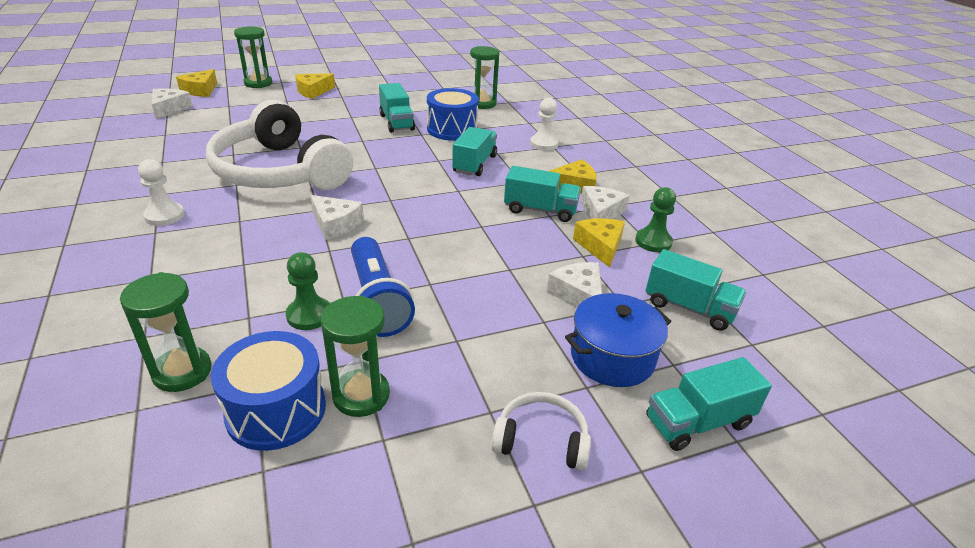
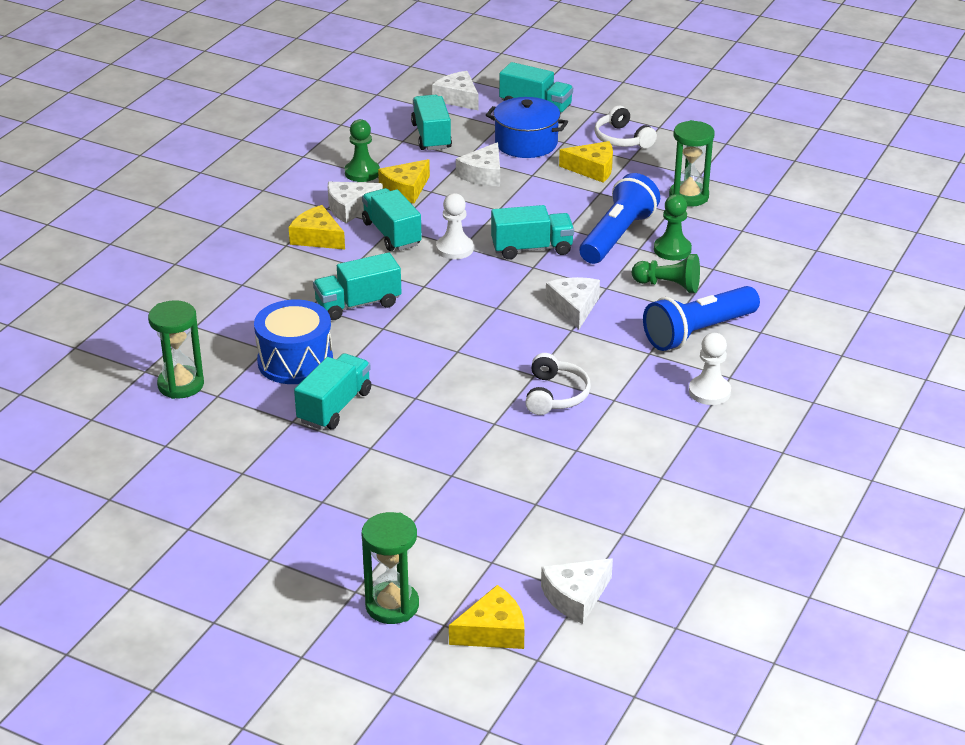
camera: 130 degrees left, 0 degrees up
green hourglass [120,272,212,392] -> none
white headphones [206,100,353,190] -> white headphones [525,353,591,415], size x0.42
blue drum [211,331,326,451] -> none
yellow cheese [295,73,335,99] -> yellow cheese moved to [559,141,613,183]
white pawn [530,98,559,150] -> white pawn moved to [436,193,474,259]
none -> white cheese [432,71,478,110]
none -> turquoise truck [491,205,574,260]
none -> green pawn [632,254,700,293]
none -> blue flashlight [643,286,760,351]

